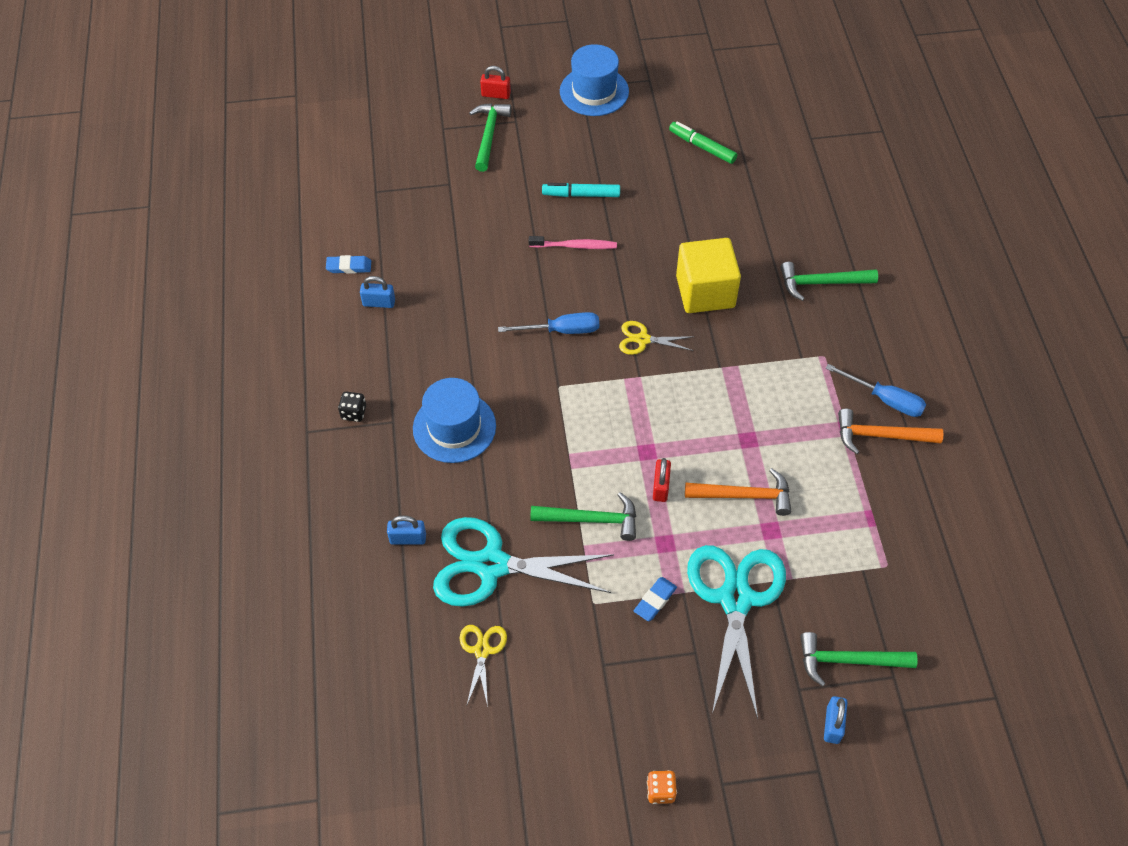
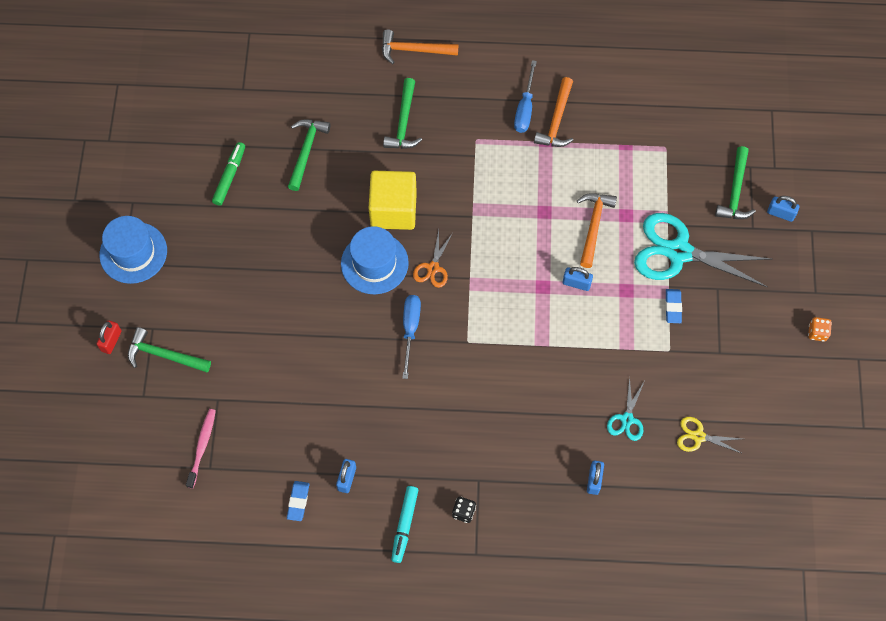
camera: 80 degrees left, 10 degrees up
blue hat [413,378,496,463] -> blue hat moved to [341,226,409,294]
turquoise scissors [433,517,614,607] -> turquoise scissors [607,377,644,441], size x0.47
pink toothbrush [529,236,617,249] -> pink toothbrush moved to [186,409,216,489]
green hammer [530,492,636,541] -> green hammer moved to [288,119,331,191]
turquoise marker [542,183,620,197] -> turquoise marker moved to [391,486,418,563]
yellow scissors [619,321,695,355] -> orange scissors [413,230,453,288]
blue eraser [634,577,677,621] -> blue eraser turned 45 degrees clockwise [665,289,682,323]
red padlock [653,458,671,502] -> blue padlock [563,267,593,291]
green marker [669,122,737,164] -> green marker turned 150 degrees clockwise [212,142,245,206]
blue screwdriver [826,364,926,417] -> blue screwdriver turned 150 degrees clockwise [514,60,537,133]
none -> orange hammer [382,30,458,64]

